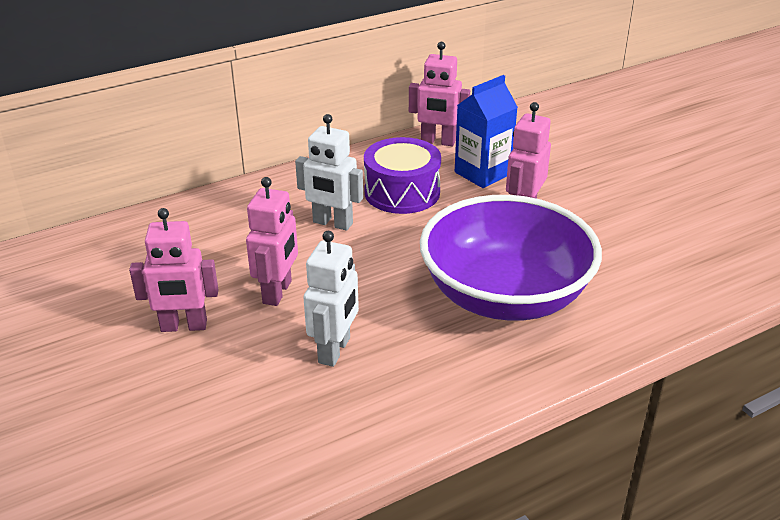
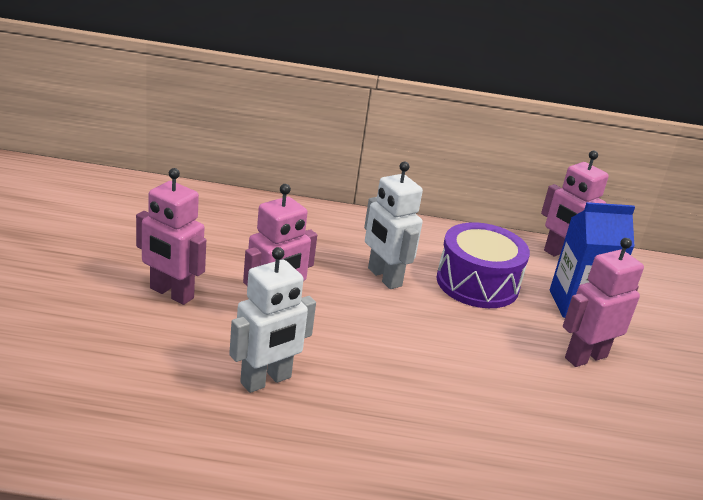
camera: 30 degrees right, 5 degrees down
purple bowl [420,195,602,321] -> none

